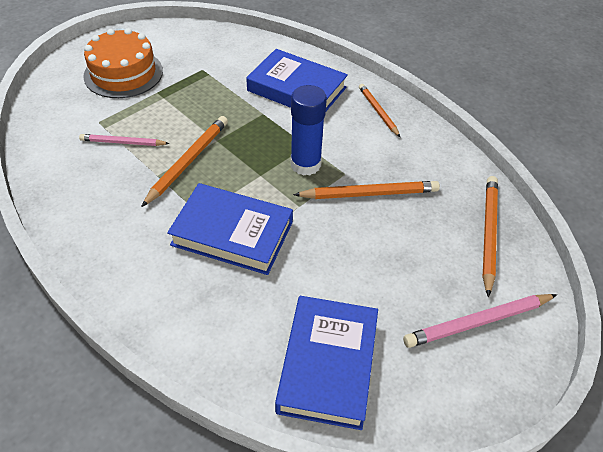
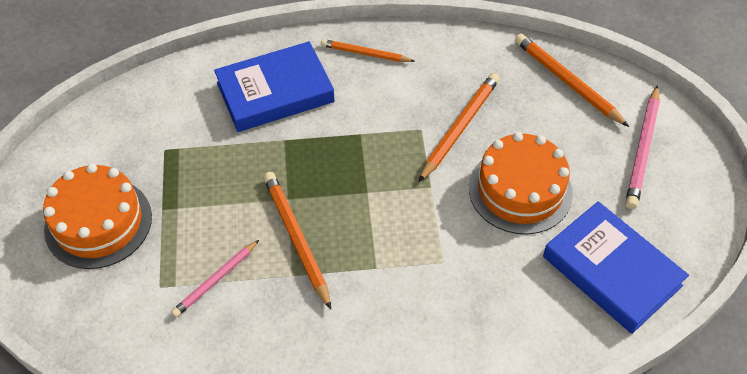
camera: 50 degrees left, 5 degrees up
blue book [167,183,293,275] -> none
blue glue stick [291,85,327,176] -> none
none -> orange cake [469,132,573,234]

